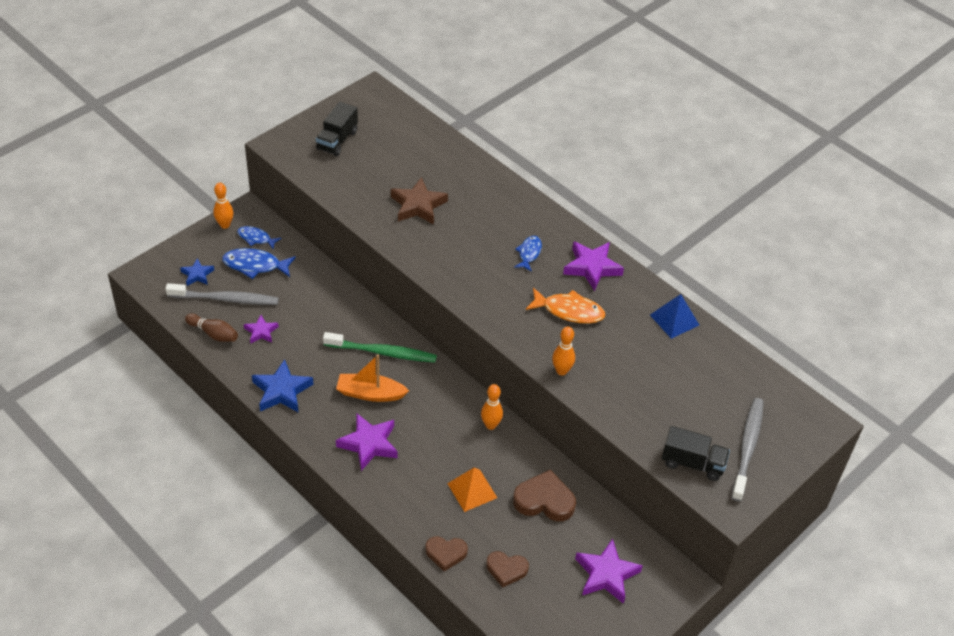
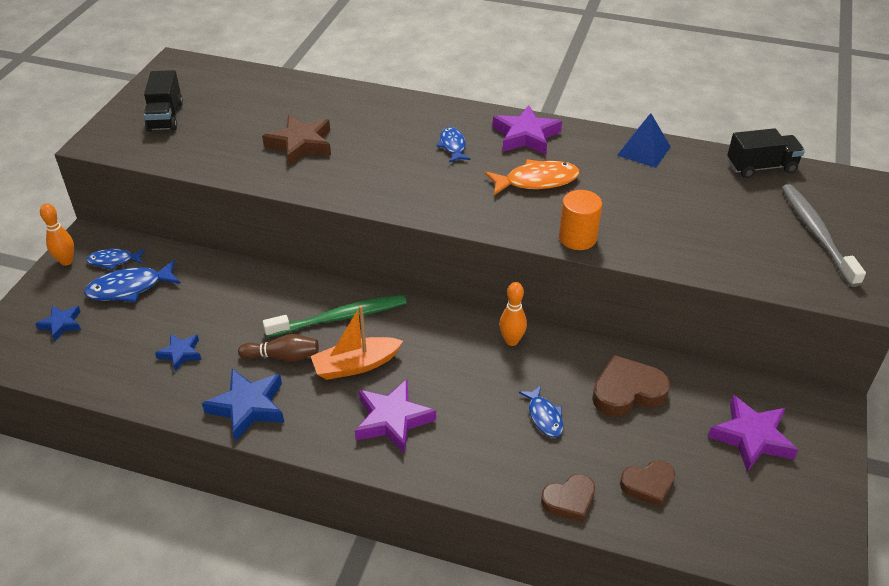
camera: 25 degrees left, 5 degrees down
grey toothbrush [166,283,279,305] -> none
brown bowling pin [185,313,238,342] -> brown bowling pin moved to [238,334,319,362]
purple star [244,315,279,343] -> blue star [155,334,202,372]
orange pyramid [447,467,497,512] -> blue fish [518,385,563,437]
orange bowling pin [552,327,575,375] -> orange cylinder [559,190,602,250]
black truck [662,426,730,481] -> black truck moved to [727,128,805,178]

